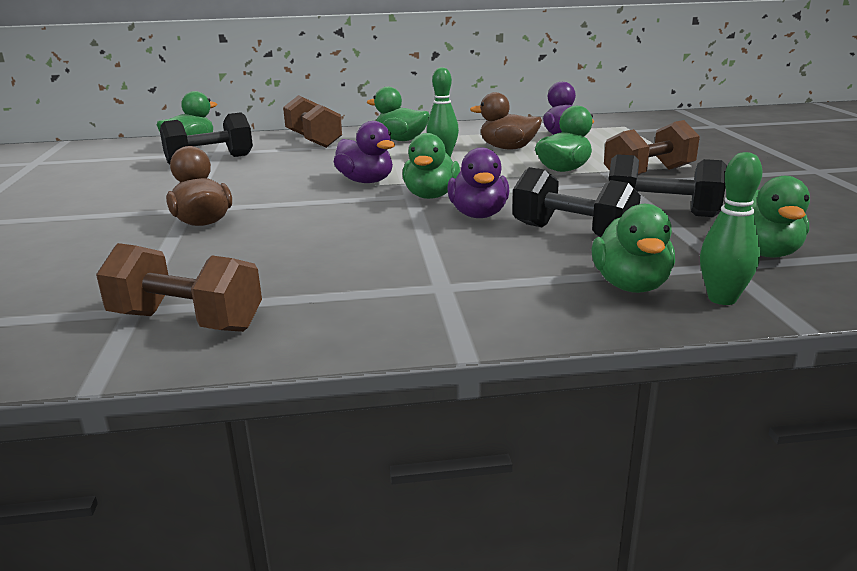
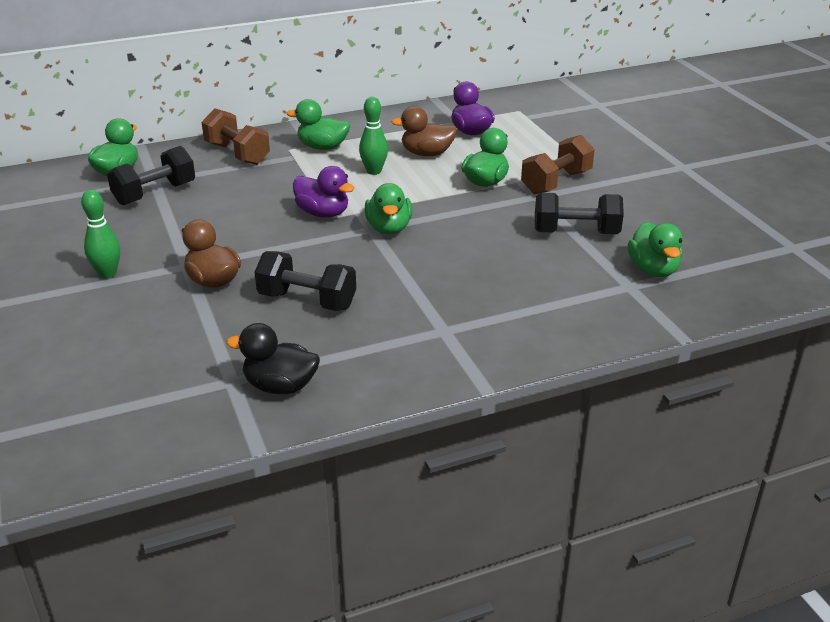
camera: 15 degrees left, 10 degrees up
brown dumbbell [96,243,262,332] -> black duck [226,323,320,394]
purple duck [448,148,509,218] -> none
black dumbbell [512,167,641,237] -> black dumbbell moved to [255,251,356,311]
green duck [592,204,675,293] -> none
green bowling pin [700,152,762,305] -> green bowling pin moved to [81,190,120,278]

